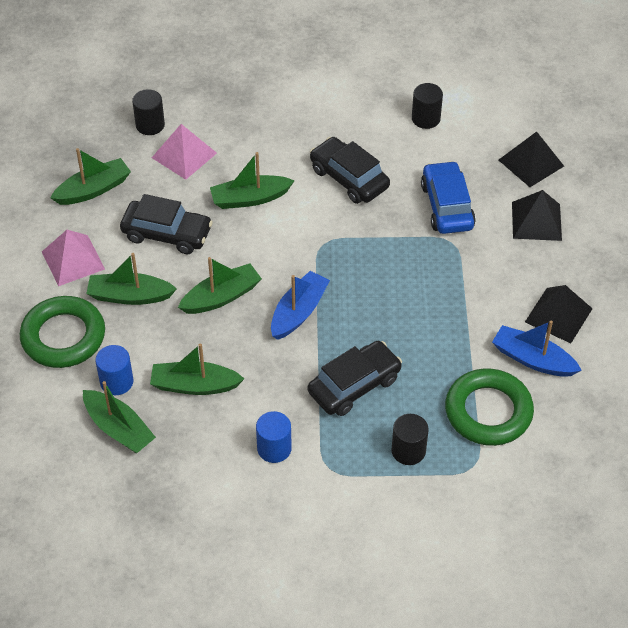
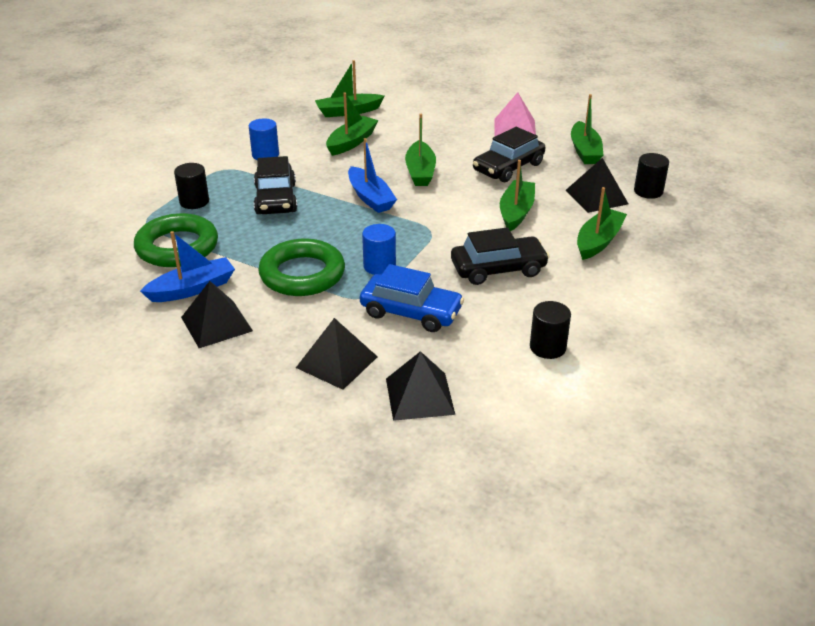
camera: 120 degrees right, 15 degrees down
green ring [20,296,105,368] -> green ring moved to [258,239,345,296]
green boat [86,253,177,305] -> green boat moved to [577,187,627,260]
blue cylinder [95,345,133,395] -> blue cylinder moved to [362,224,396,275]
pink pyramid [152,124,217,180] -> black pyramid [565,158,628,213]

